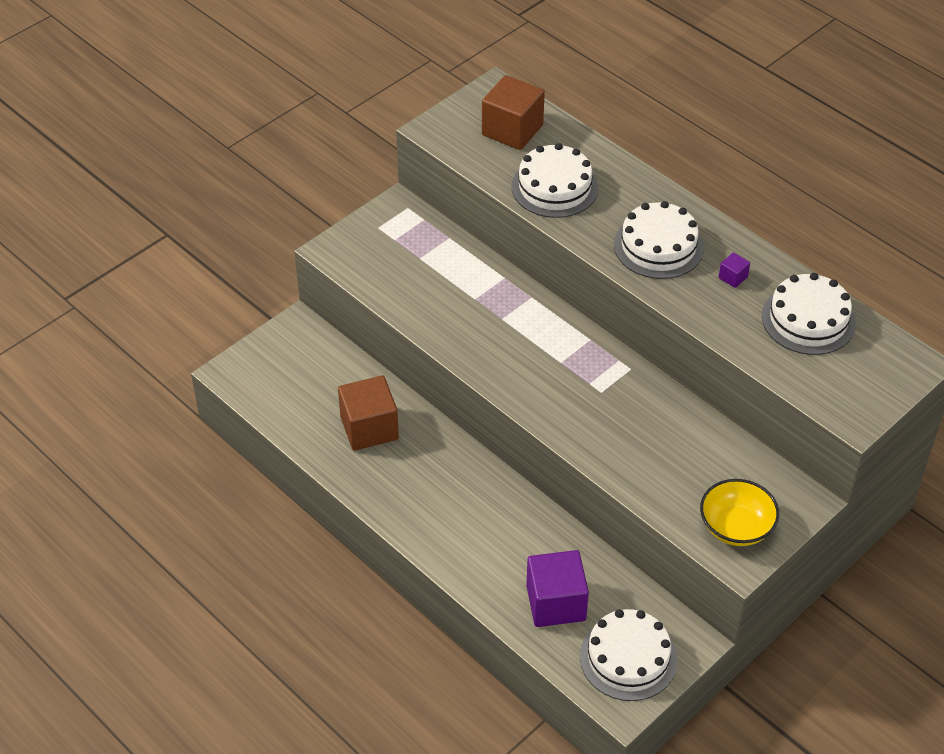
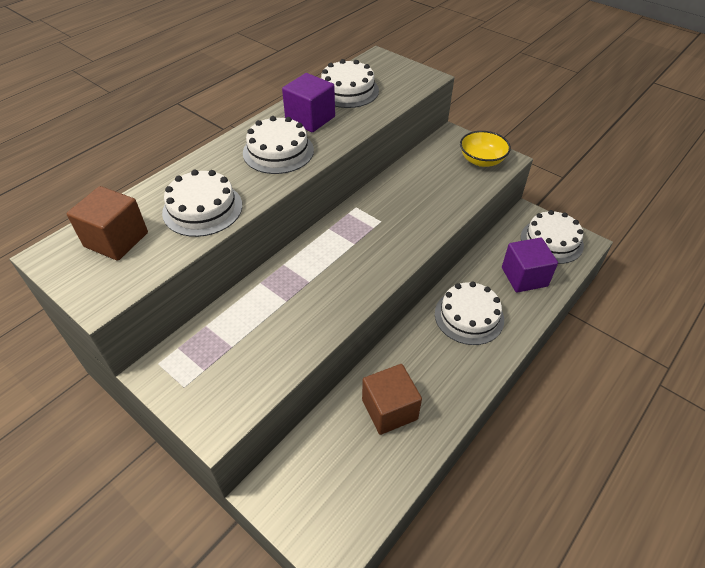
camera: 95 degrees left, 0 degrees up
purple cube [719,252,750,288] -> purple cube [282,73,335,132], size x2.32
none -> white cake [435,281,504,345]

